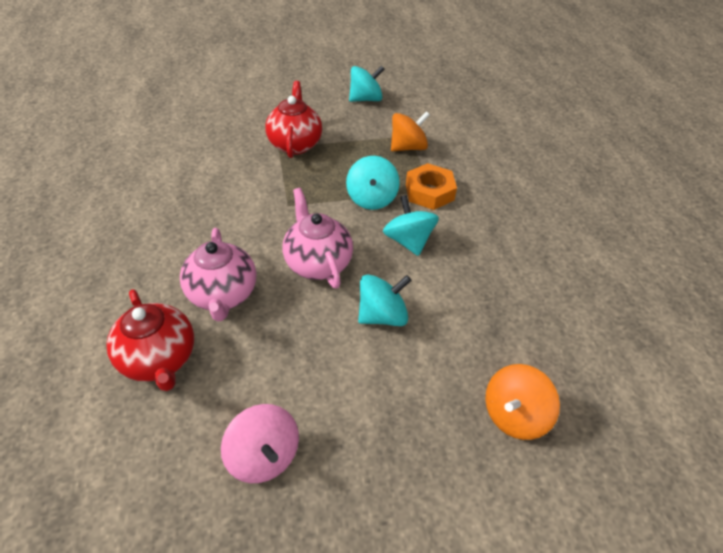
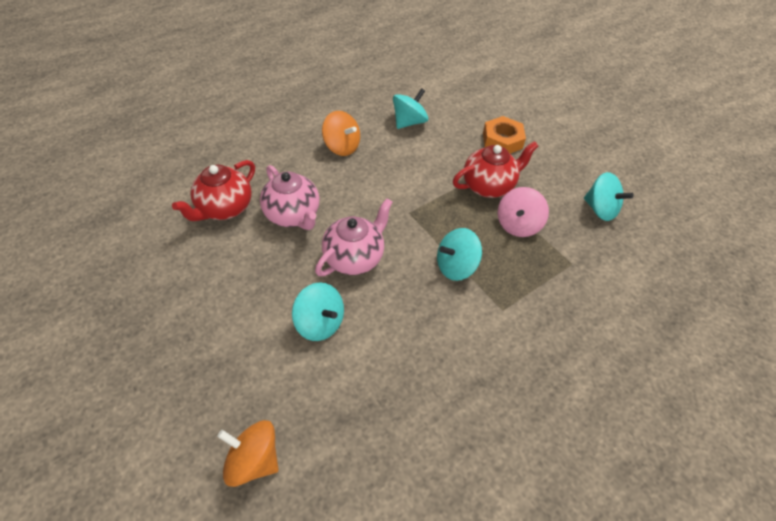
camera: 65 degrees right, 5 degrees up
pink teapot [180,228,256,321] -> pink teapot turned 90 degrees counterclockwise [260,165,320,230]
pink spinning top [221,404,299,483] -> pink spinning top moved to [498,187,549,237]
turquoise spinning top [383,195,439,256] -> turquoise spinning top moved to [393,88,428,129]
orange spinning top [391,111,430,151] -> orange spinning top moved to [322,111,360,156]
orange nut [406,163,457,210] -> orange nut moved to [483,116,526,154]

